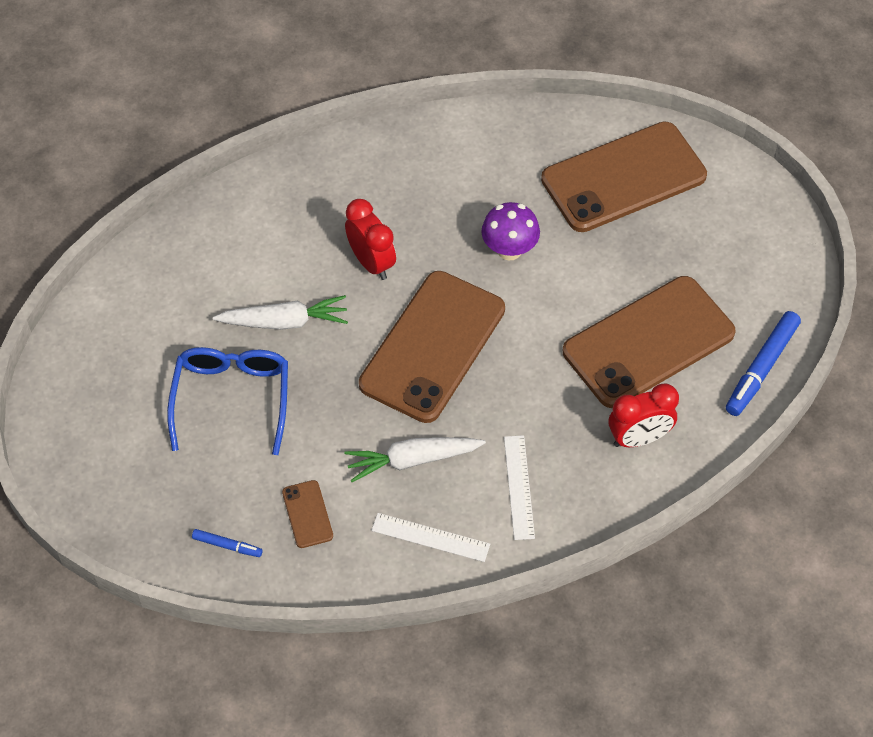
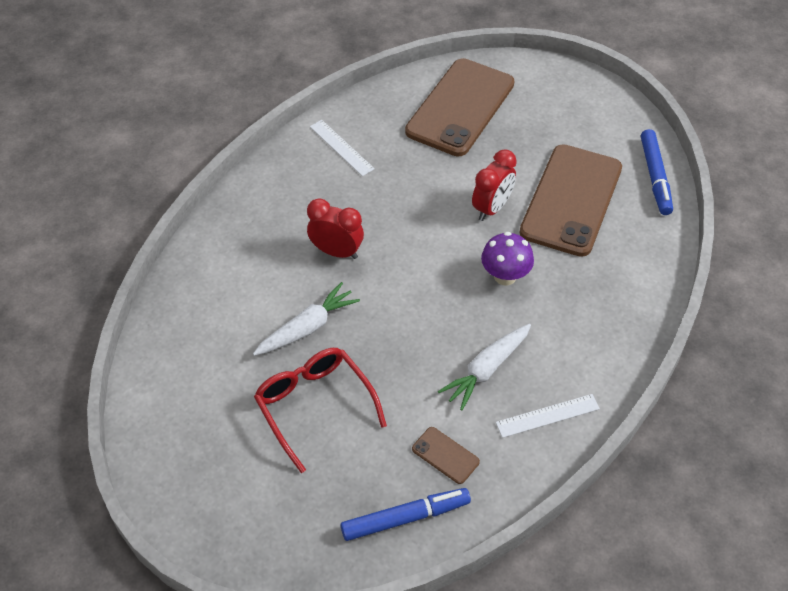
camera: 35 degrees left, 5 degrees down
blue glasses [167,347,288,455] -> red glasses [254,348,387,473]
blue marker [192,529,263,557] -> blue marker [341,488,471,541], size x1.92
brown phone [359,271,505,423] -> none
purple mushroom [481,202,540,261] -> purple mushroom moved to [481,232,534,286]
white ruler [504,435,535,540] -> white ruler moved to [310,120,375,176]
red clock [609,384,679,447] -> red clock moved to [472,149,517,221]

